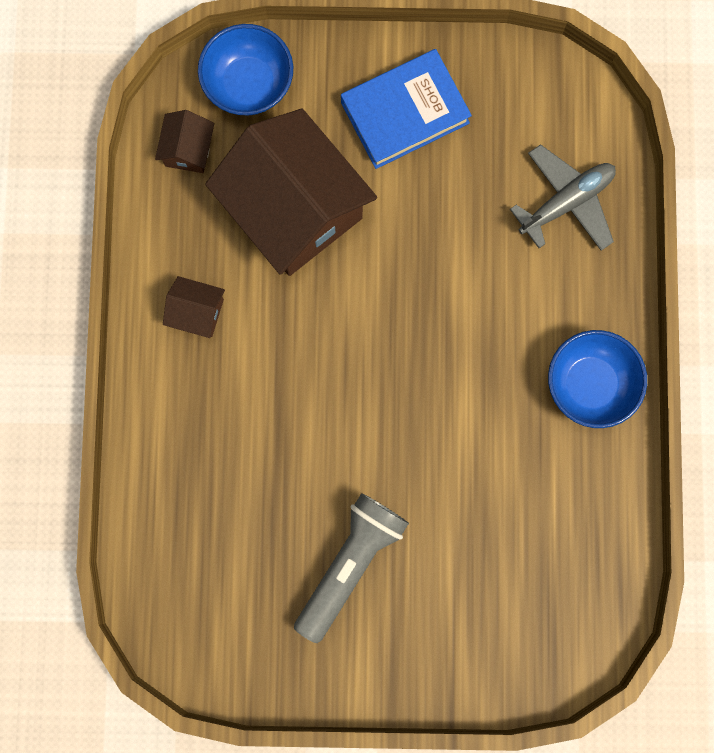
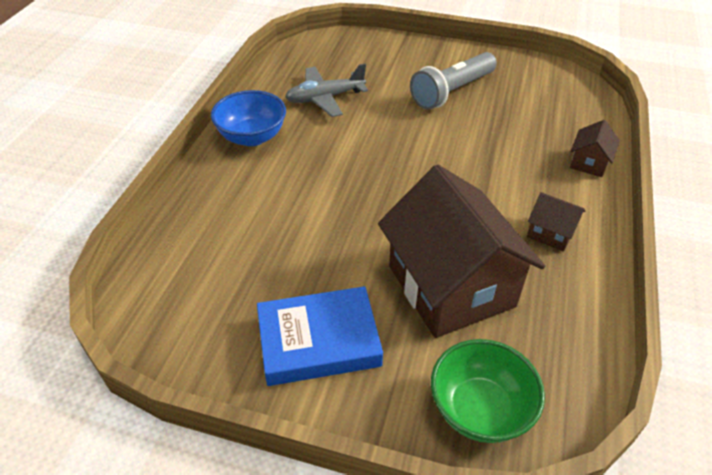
camera: 165 degrees left, 35 degrees down
brown house [155,110,214,173] -> brown house moved to [570,120,620,177]
blue bowl [198,24,293,115] -> green bowl [431,339,545,443]
grey plane [510,144,616,251] -> grey plane moved to [285,64,368,117]

